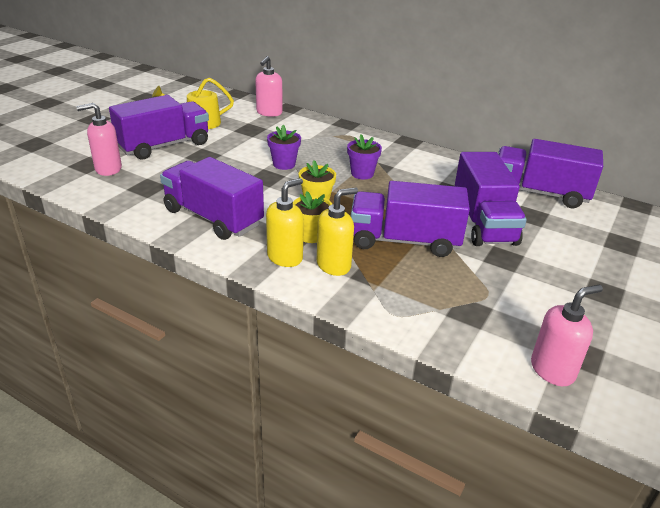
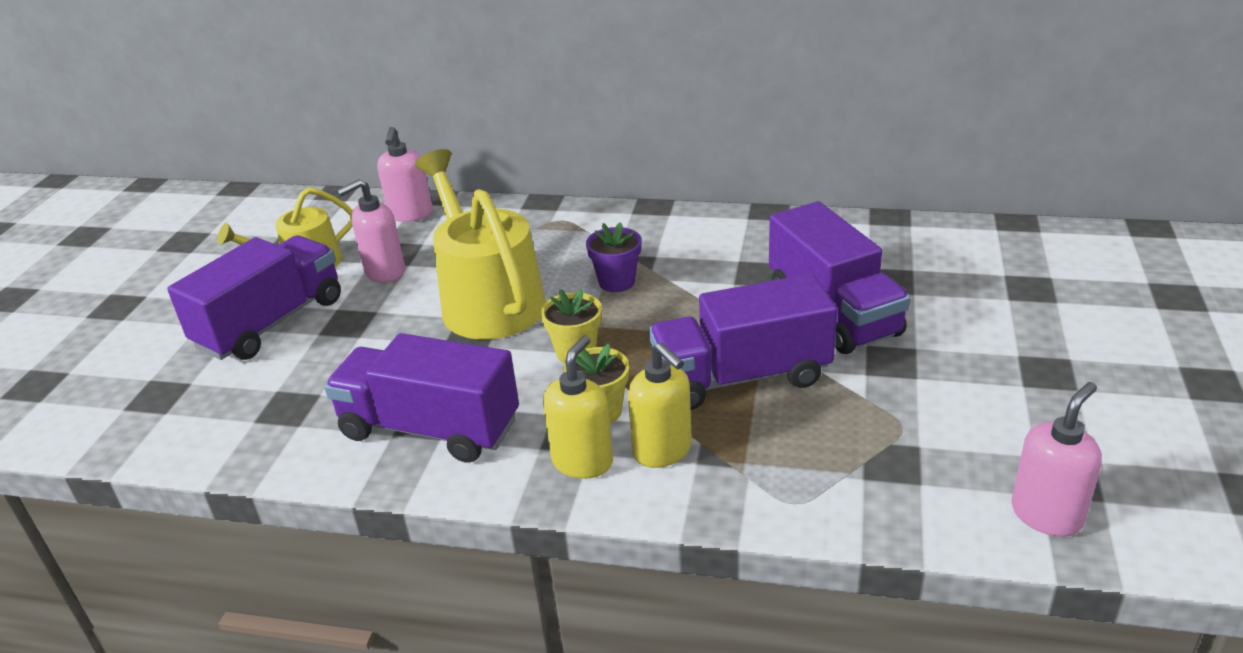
camera: 15 degrees left, 0 degrees up
pink soap dispenser [76,103,122,176] -> pink soap dispenser moved to [337,179,405,283]
purple flower pot [267,125,301,170] -> yellow watering can [415,149,546,340]
yellow soap dispenser [317,187,358,276] -> yellow soap dispenser turned 105 degrees clockwise [628,342,692,468]
purple truck [498,139,603,208] -> none

